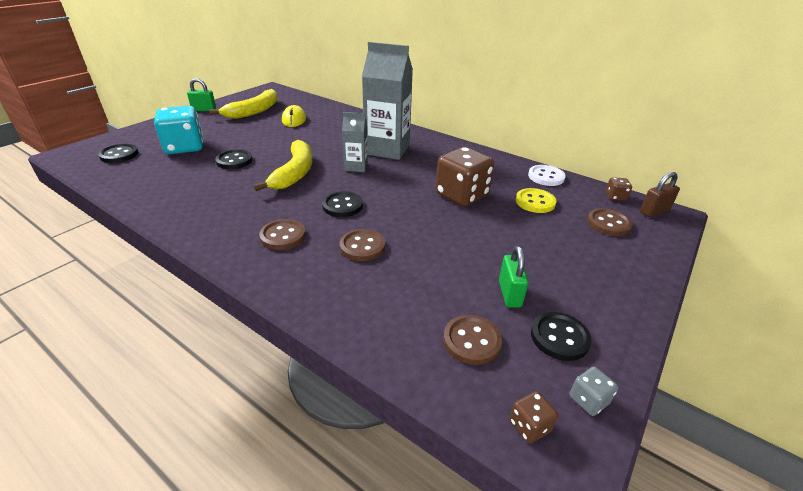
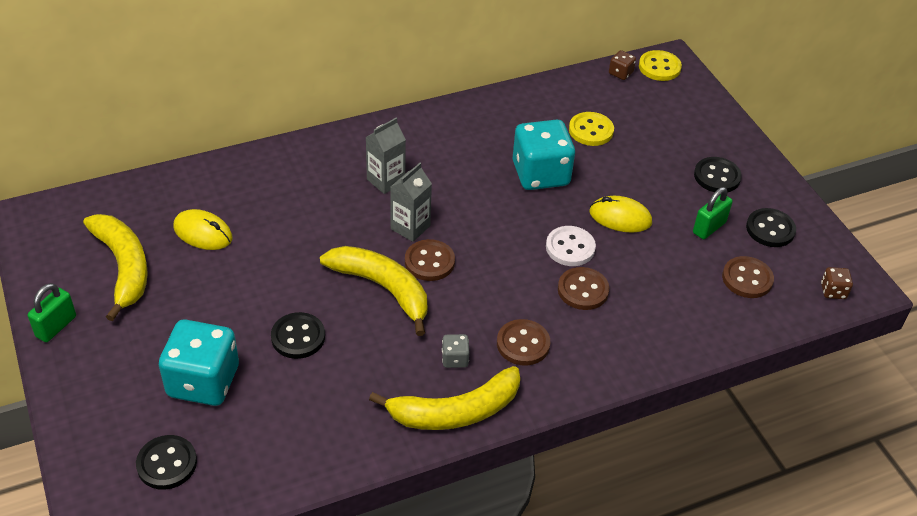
camera: 60 degrees left, 10 degrees up
black button [322,191,363,217] -> black button moved to [694,157,742,192]
grey carton [362,42,413,160] -> grey carton [366,118,406,194], size x0.52
brown dice [436,147,494,207] -> turquoise dice [513,120,575,190]
green padlock [499,246,529,308] -> green padlock turned 75 degrees counterclockwise [693,187,733,239]
white button [528,165,566,186] -> white button moved to [546,226,596,266]
grey dice [570,366,618,416] -> grey dice moved to [442,334,469,368]
brown button [587,208,633,236] -> brown button moved to [405,239,455,281]
brown padlock [640,172,680,217] -> yellow button [639,50,682,81]
none -> yellow banana [369,366,520,430]
none -> yellow mouse [590,196,652,233]

